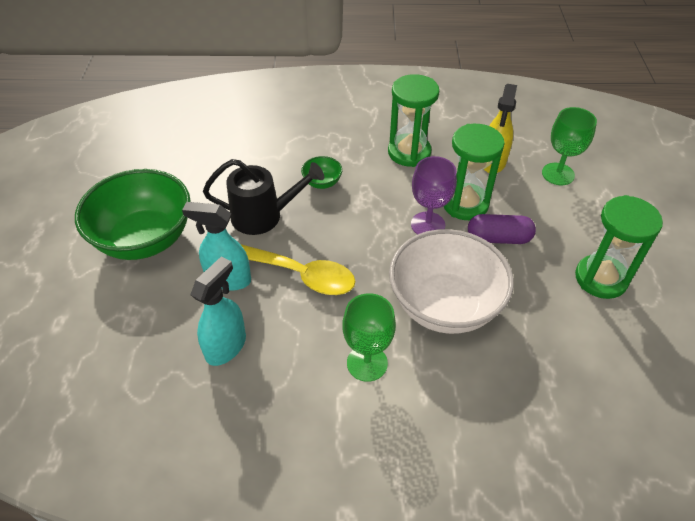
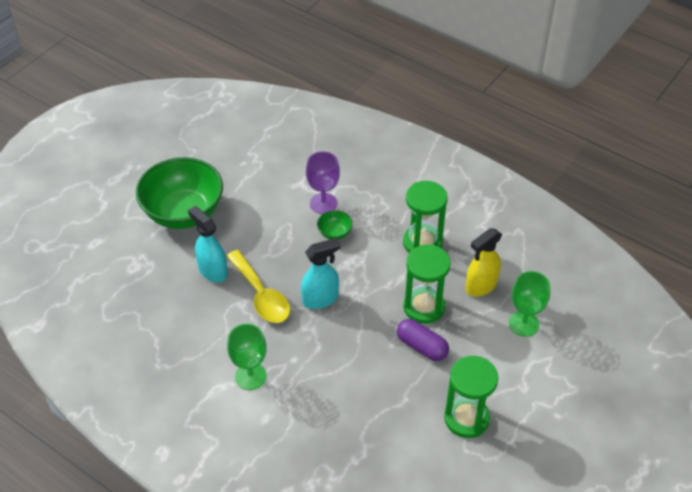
camera: 35 degrees right, 0 degrees up
turquoise spray bottle [190,256,246,366] -> turquoise spray bottle moved to [301,238,341,309]
black watering can [203,159,324,235] -> none
white bowl [389,229,514,334] -> none
purple goblet [411,156,457,234] -> purple goblet moved to [306,151,340,214]

